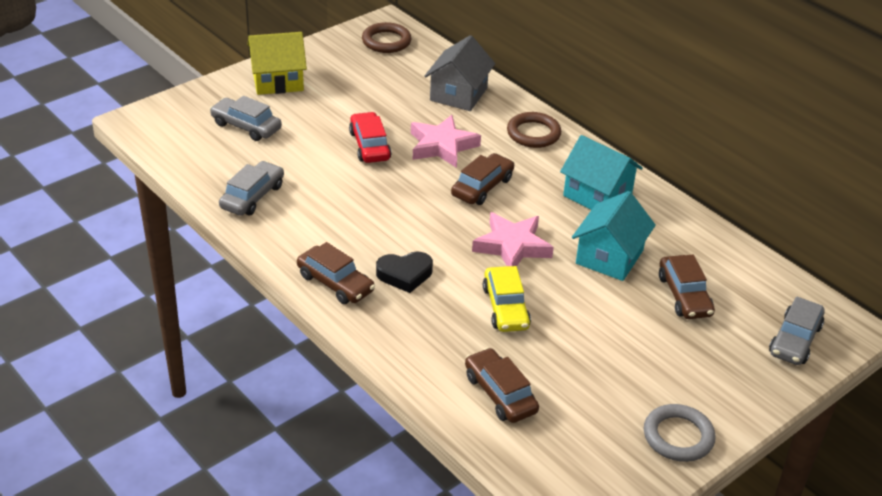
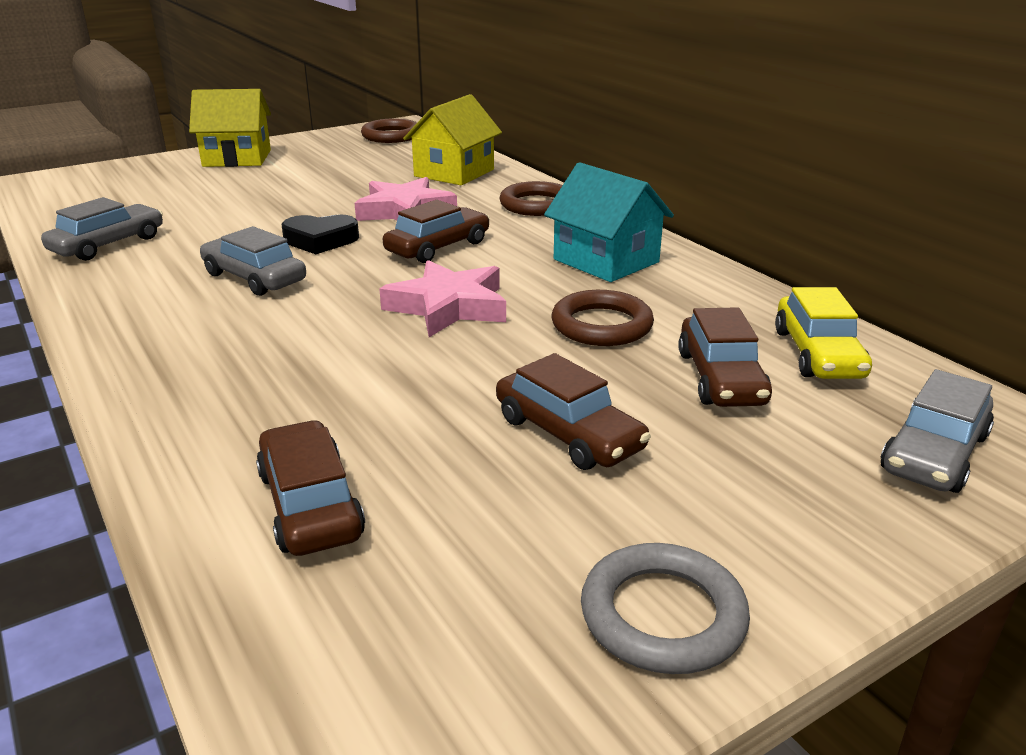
camera: 10 degrees right, 10 degrees down
grey car [210,96,282,141] -> grey car moved to [200,226,306,296]
brown car [297,242,375,304] -> brown car moved to [496,353,651,470]
red car [349,112,391,163] -> none
black heart [376,252,433,293] -> black heart moved to [281,215,359,254]
grey house [424,35,495,111] -> yellow house [403,94,502,185]
yellow car [483,266,531,332] -> yellow car moved to [775,287,872,379]
turquoise house [572,191,656,281] -> brown ring [552,290,654,346]

